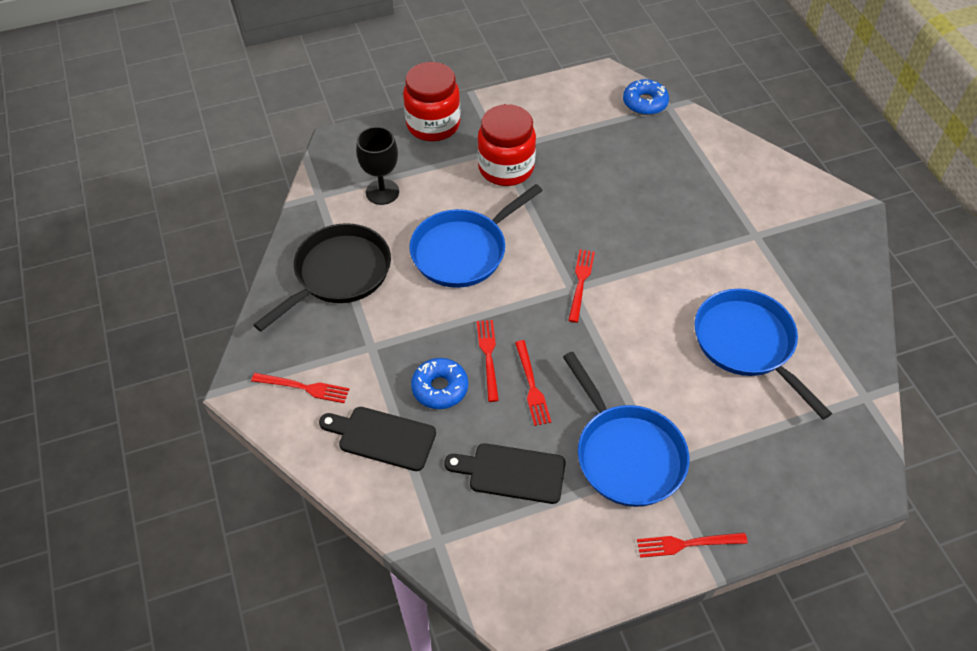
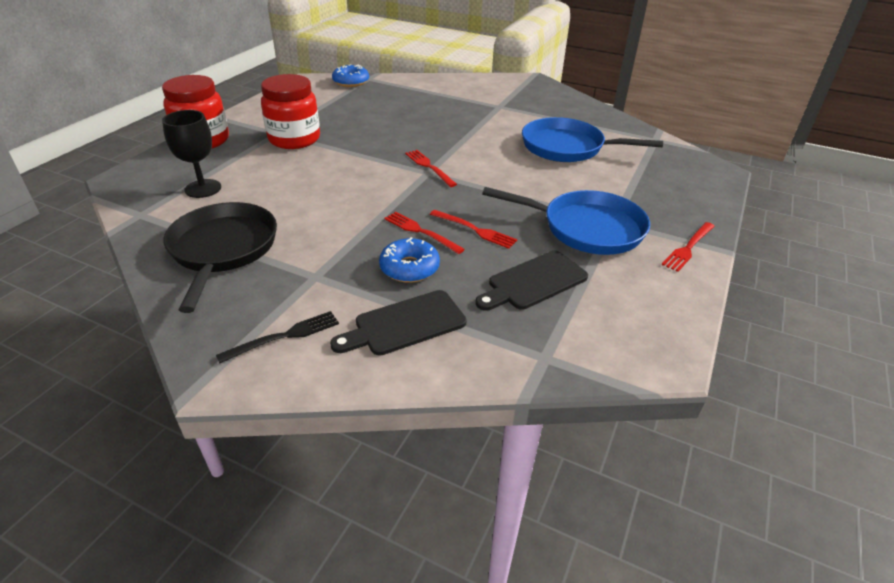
camera: 45 degrees left, 15 degrees down
red fork [251,373,349,403] -> black fork [216,311,339,364]
blue pan [409,184,543,288] -> none

